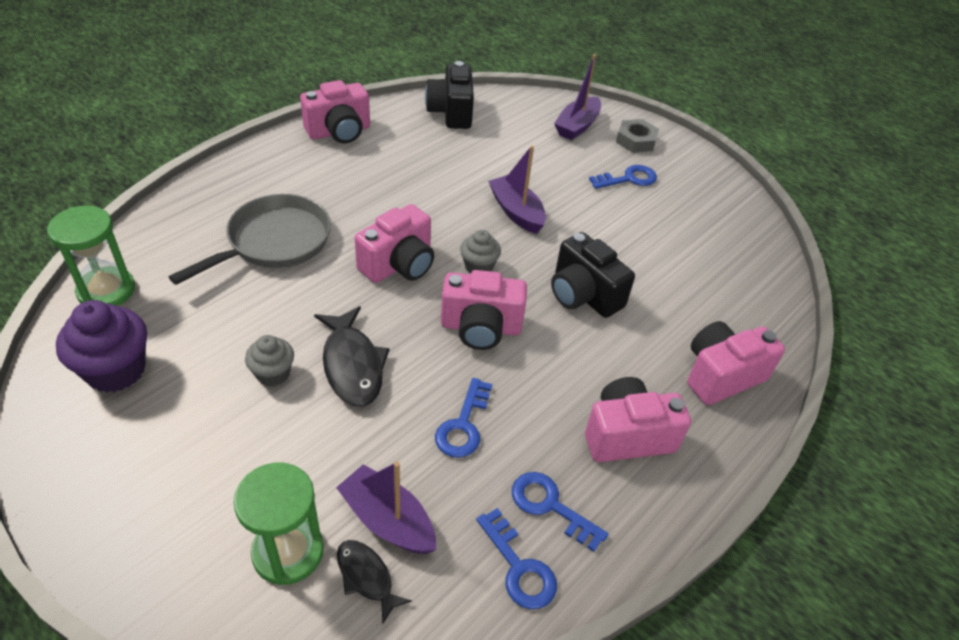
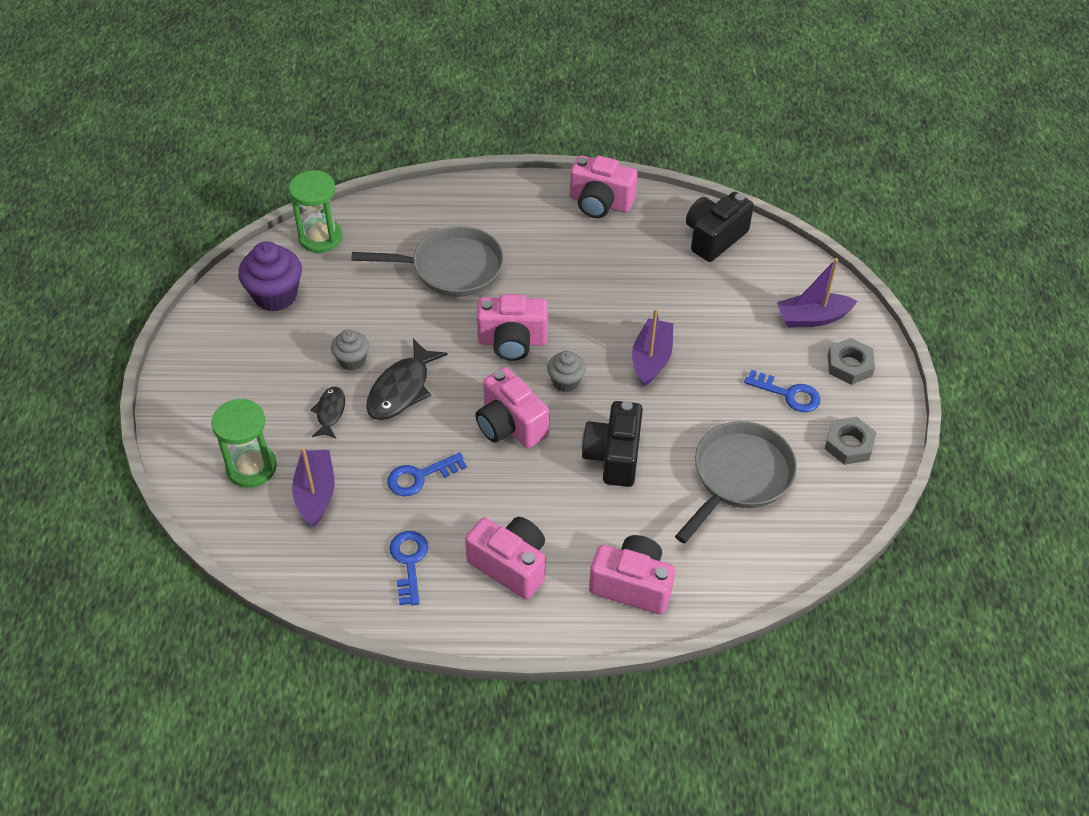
camera: 50 degrees right, 5 degrees up
black fish [337,540,412,624] -> black fish moved to [310,386,345,439]
blue key [476,508,557,609] -> none
none -> grey pan [675,421,797,544]
none -> grey nut [825,417,876,465]

